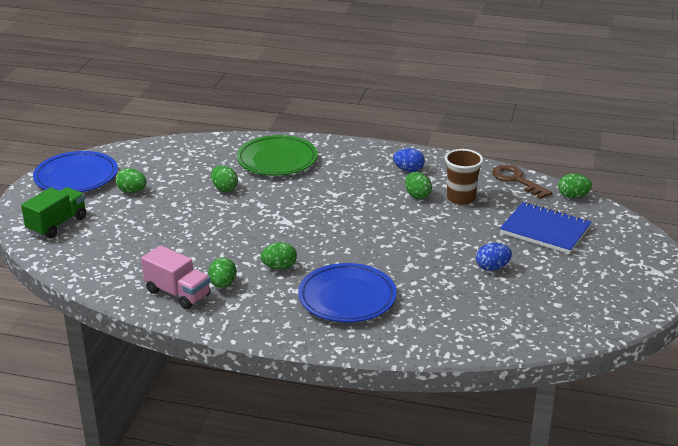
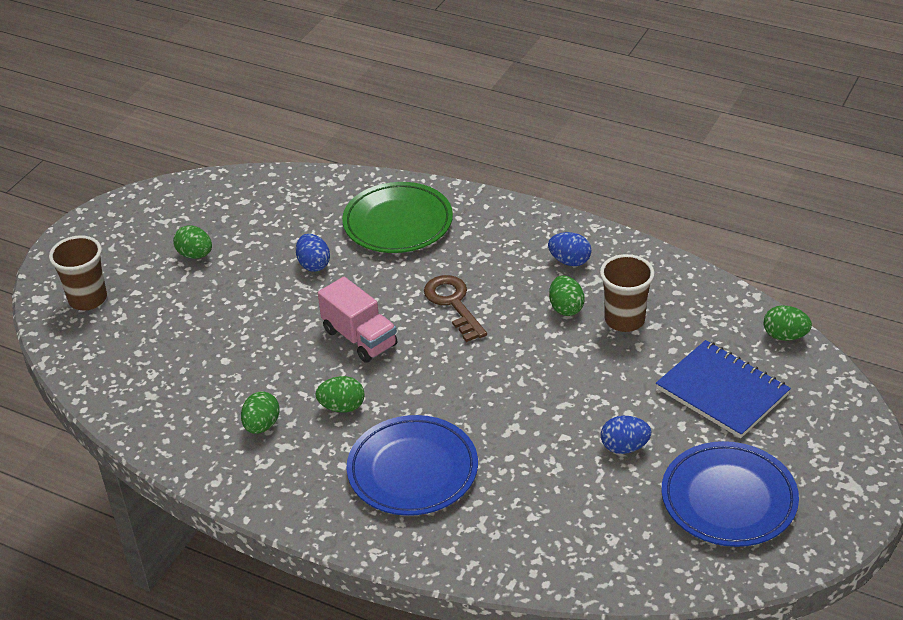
camera: 15 degrees right, 10 degrees up
green truck [21,187,86,238] -> brown cup [49,236,107,310]
blue plate [33,151,118,192] -> blue plate moved to [662,441,799,547]
pink truck [141,245,211,309] -> pink truck moved to [318,277,397,363]
green egg [211,165,238,192] -> blue egg [296,234,330,272]
brown key [492,165,552,199] -> brown key moved to [424,275,487,342]

